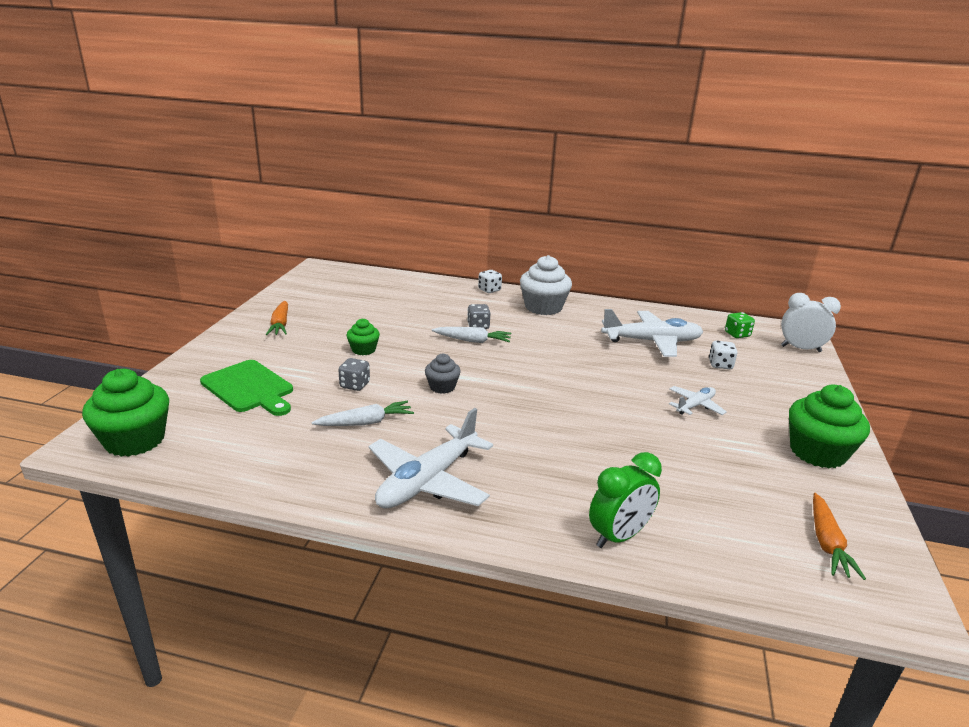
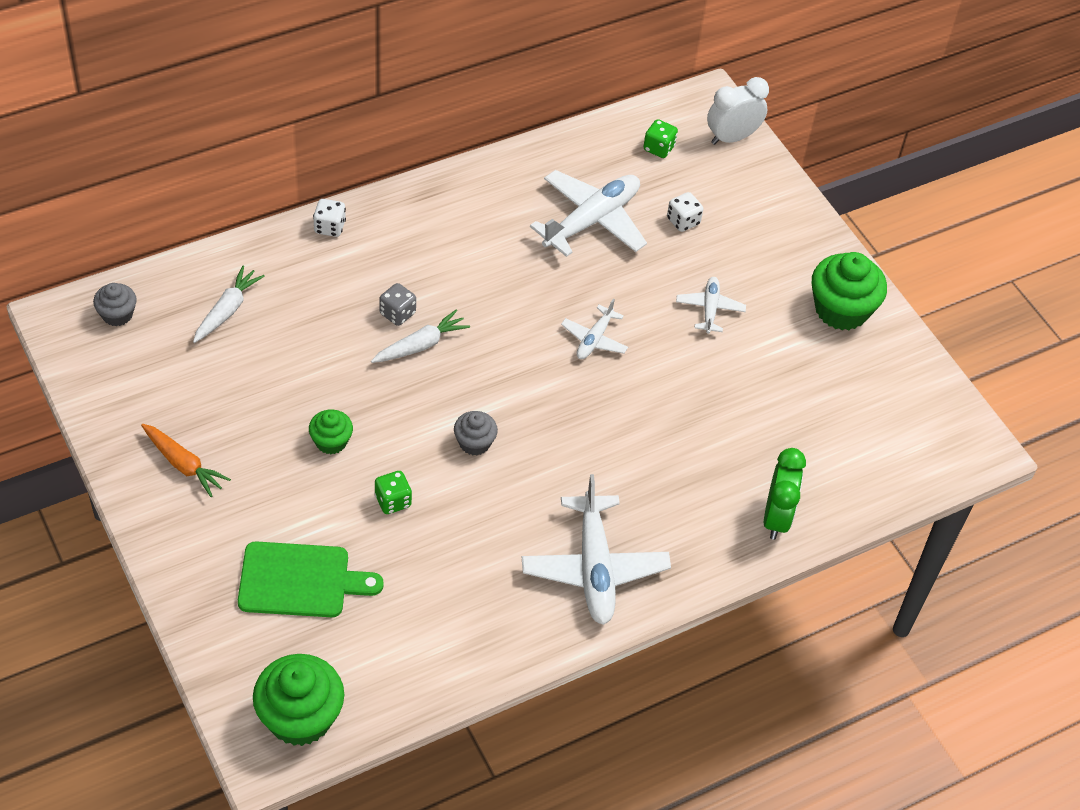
camera: 45 degrees left, 25 degrees up
white carrot [312,401,414,426] -> white carrot moved to [193,266,265,343]
grey dice [338,358,370,391] -> green dice [375,471,412,514]
white cupcake [520,255,572,315] -> none
orange carrot [813,493,866,580] -> none
none -> grey cupcake [93,283,137,326]
none -> white plane [561,299,628,359]

